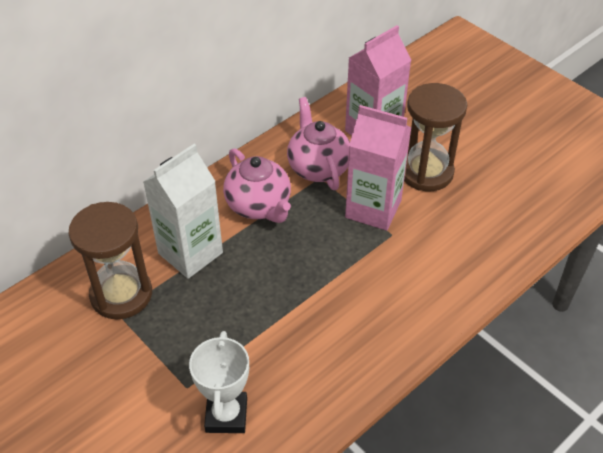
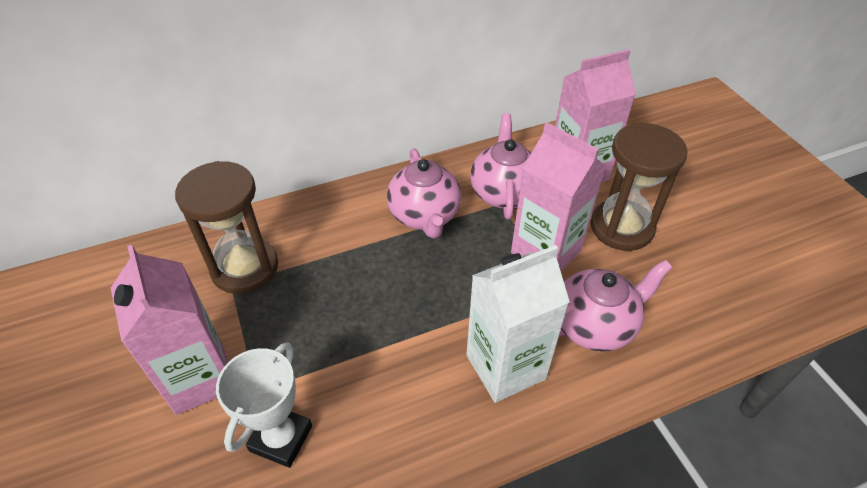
camera: 20 degrees right, 0 degrees up
white carton [143,144,223,279] -> white carton moved to [466,245,570,403]
none -> pink carton [111,245,228,415]
none -> pink teapot [559,259,673,352]

